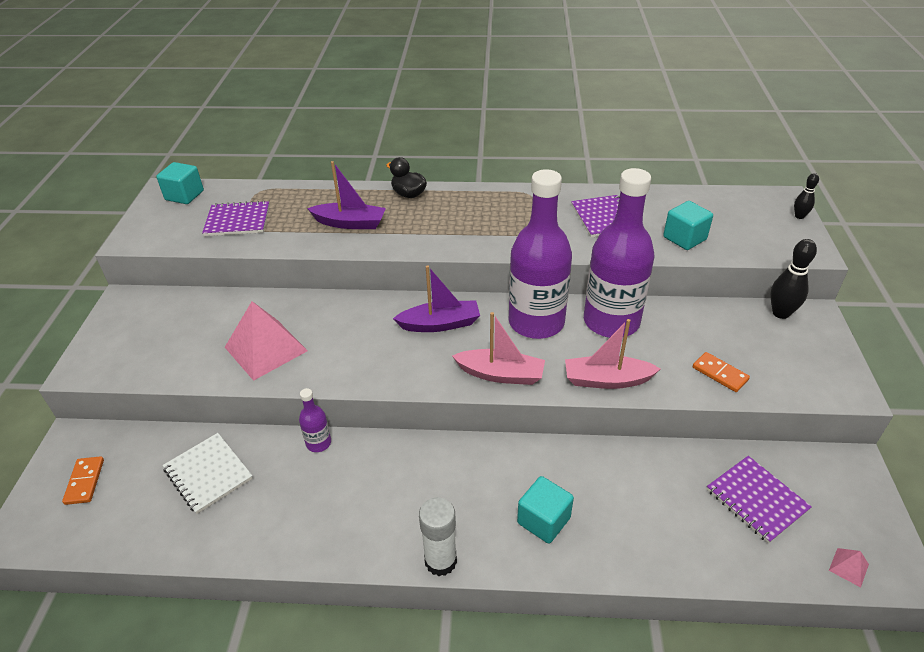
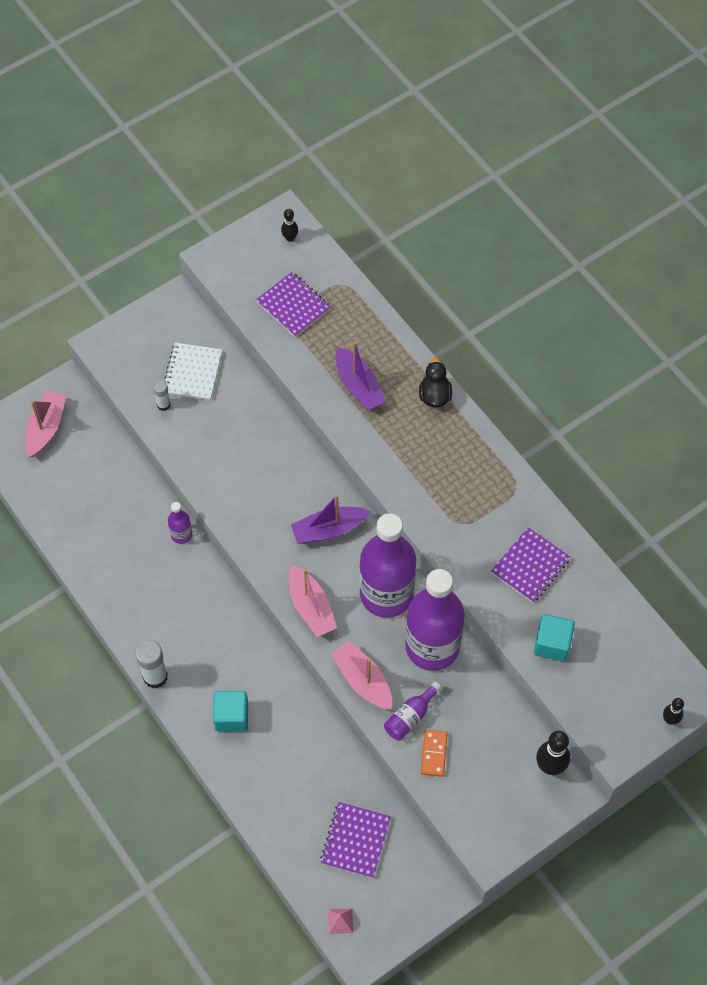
camera: 50 degrees right, 20 degrees up
orange domino [62,456,104,505] -> pink boat [25,391,66,457]
turquoise cube [156,162,204,204] -> black bowling pin [281,209,298,242]
white notebook [163,433,253,514] -> white notebook moved to [164,343,222,400]
pink pyramid [225,301,308,381] -> none
purple boat [393,265,480,332] -> purple boat turned 120 degrees clockwise [291,494,371,544]
none -> white glue stick [153,381,170,411]
none -> purple bottle [384,682,442,740]

